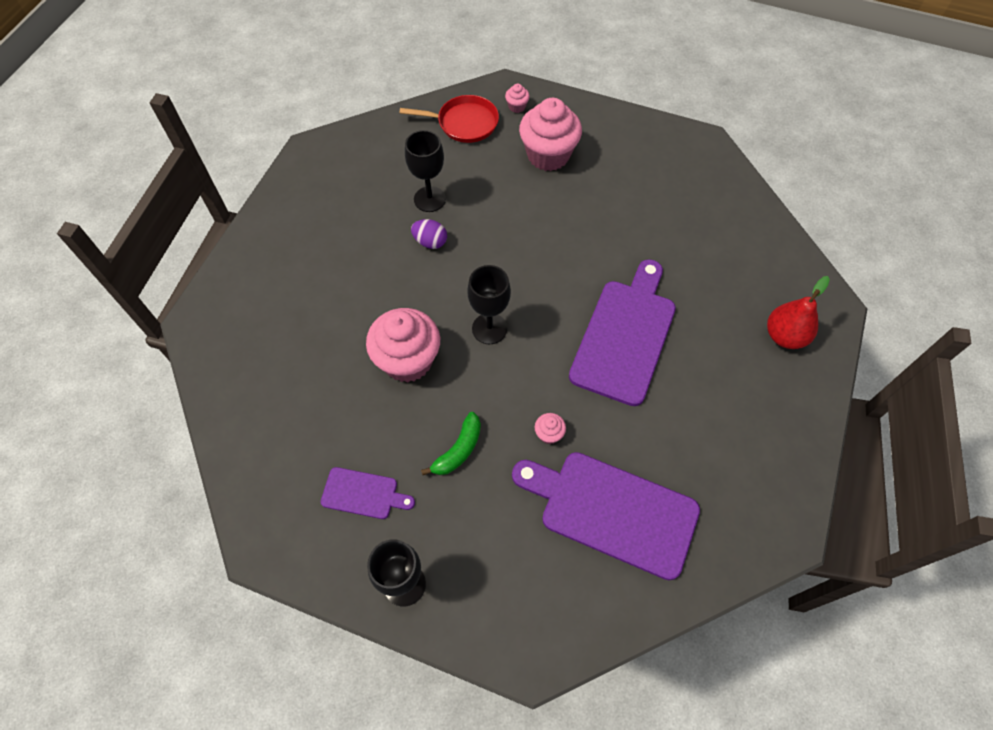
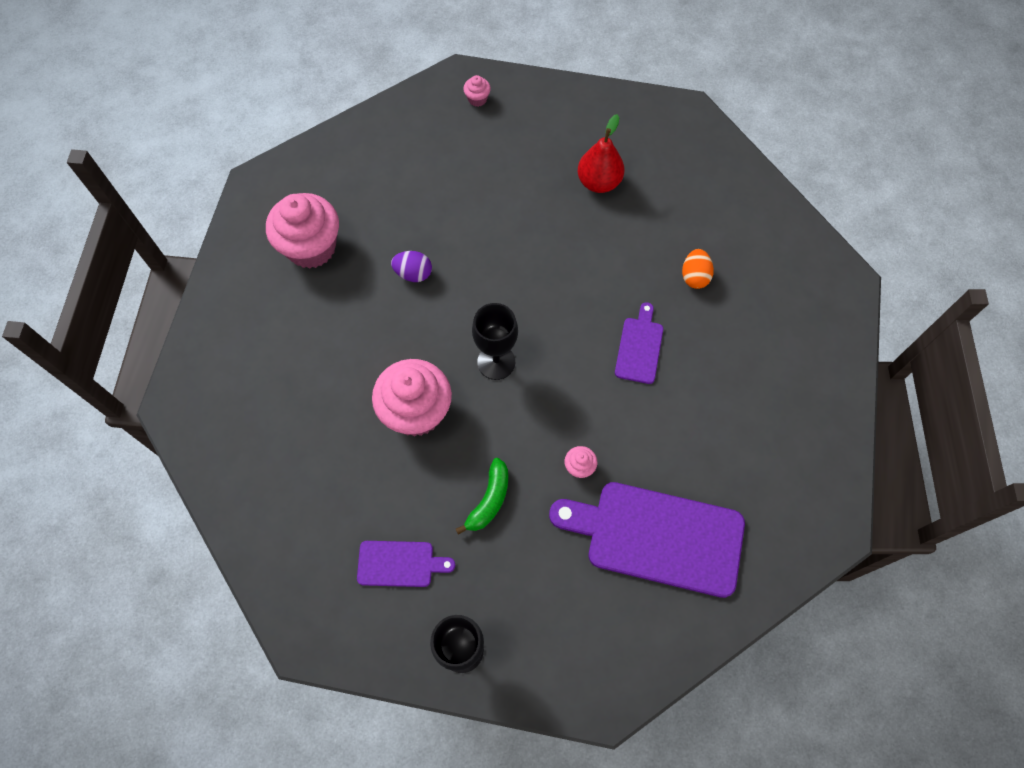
camera: 10 degrees left, 5 degrees up
red pan [400,95,499,143] -> none
black goblet [405,130,446,212] -> none
pink cupcake [519,98,582,171] -> pink cupcake moved to [266,193,339,269]
purple cutting board [569,259,676,406] -> purple cutting board [615,302,663,384], size x0.50
red pear [767,276,830,349] -> red pear moved to [578,114,624,193]
none -> orange egg [682,249,714,289]

